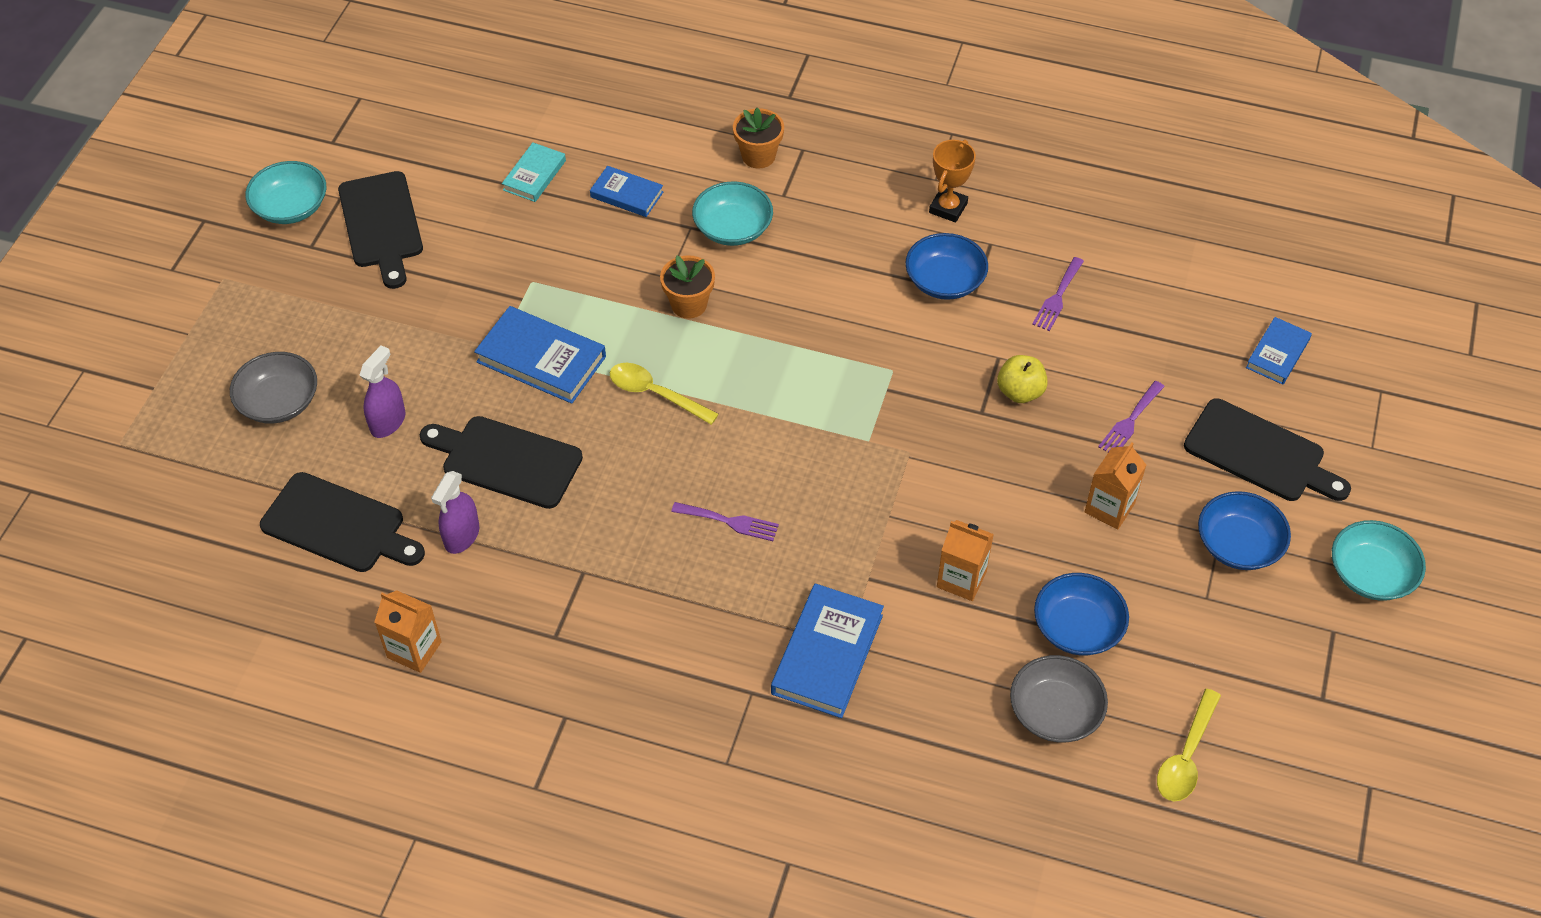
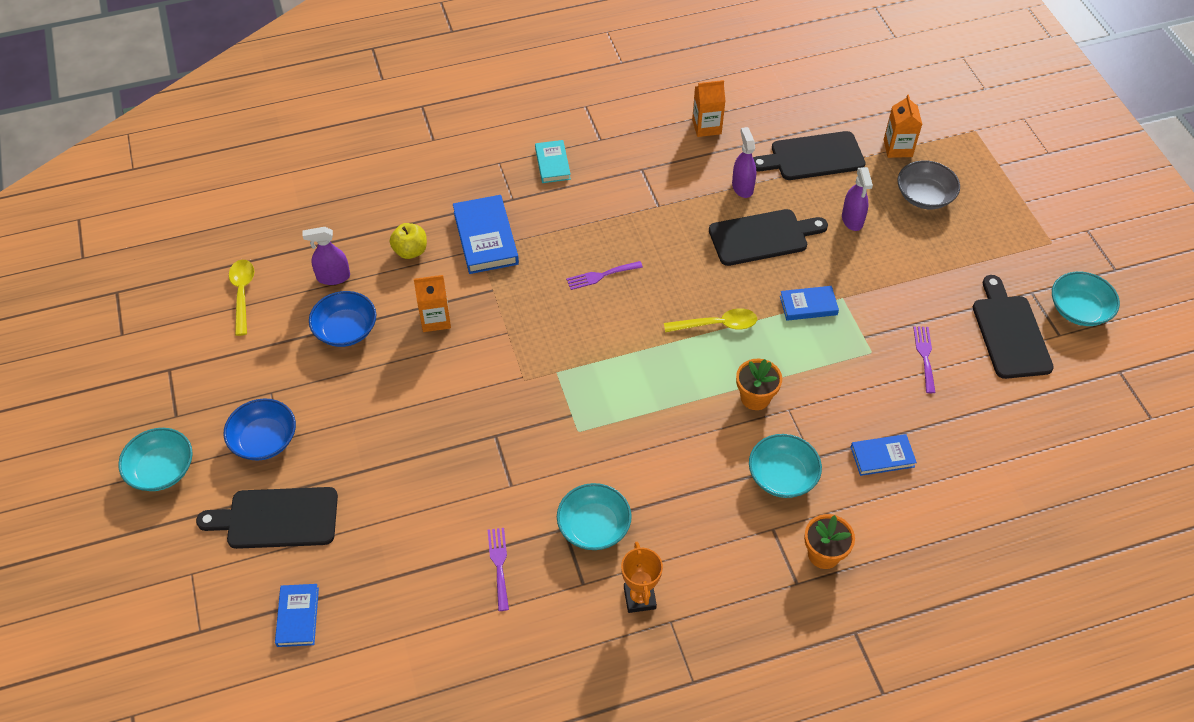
camera: 145 degrees right, 0 degrees up
black cutting board [338,171,423,289] -> black cutting board turned 45 degrees clockwise [973,275,1054,379]
blue book [474,306,606,404] -> blue book [780,286,839,321], size x0.60
turquoise book [502,143,566,202] -> turquoise book moved to [535,140,571,183]
blue bowl [905,233,988,300] -> turquoise bowl [557,483,632,550]
yellow apple [997,355,1048,403] -> yellow apple moved to [390,223,427,259]
grey bowl [1010,655,1108,742] -> purple spray bottle [303,227,350,285]
orange carton [1085,442,1146,530] -> orange carton moved to [884,94,922,158]
purple fork [1098,381,1165,452] -> purple fork moved to [913,326,936,393]

